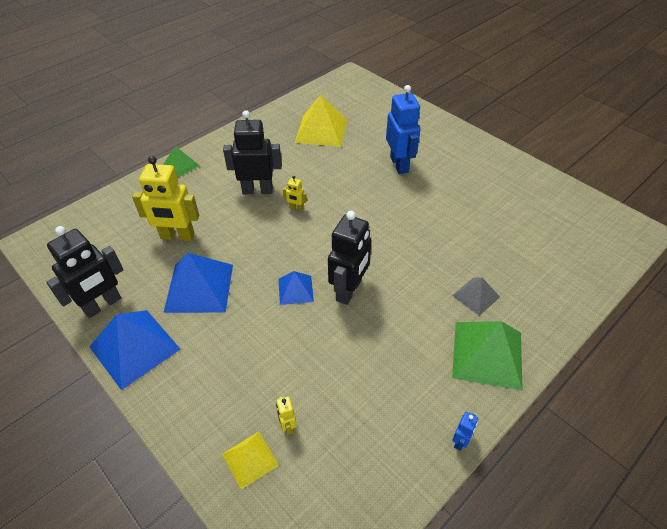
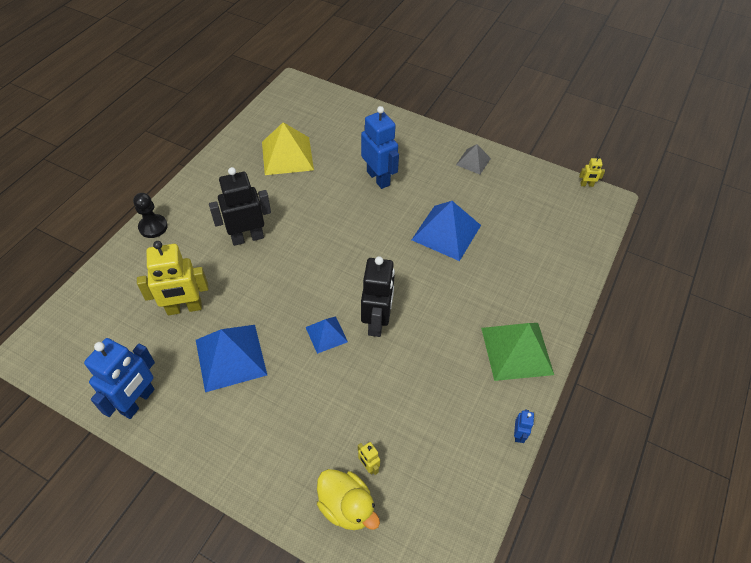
camera: 20 degrees left, 5 degrees up
black robot [46,226,123,318] -> blue robot [84,338,155,419]
blue pyramid [89,310,180,390] -> blue pyramid moved to [412,201,481,261]
green pyramid [163,146,200,178] -> black pawn [133,193,168,238]
yellow pyramid [222,432,279,490] -> yellow duck [317,469,380,530]
yellow robot [283,176,307,211] -> yellow robot moved to [579,156,605,187]
grey pyramid [452,277,500,316] -> grey pyramid moved to [456,144,491,175]

